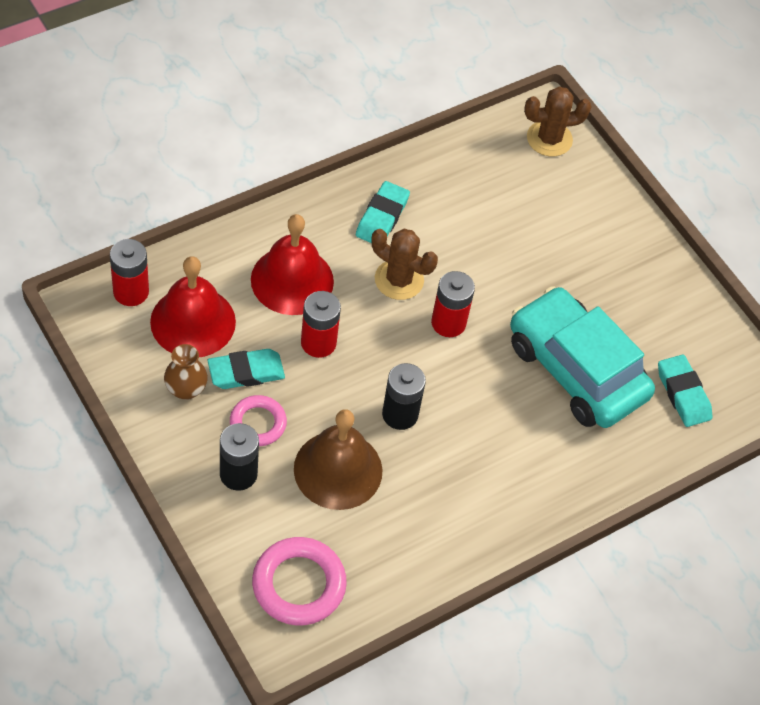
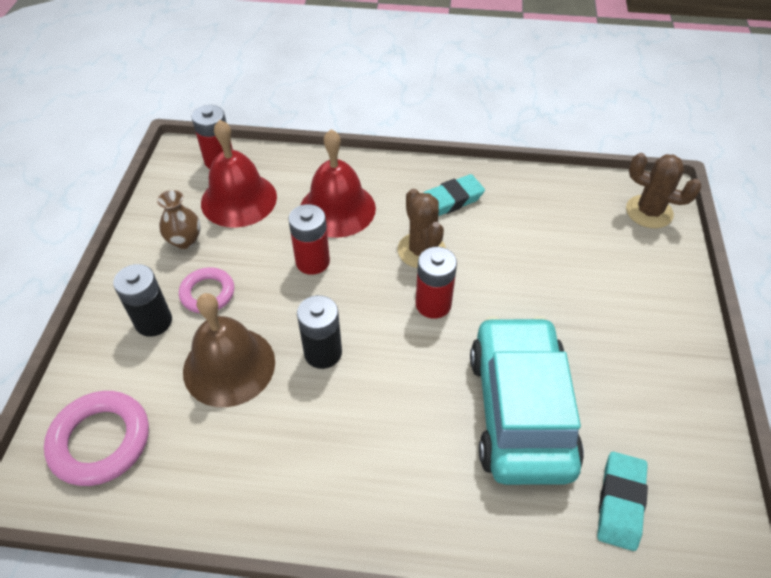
camera: 45 degrees right, 5 degrees down
turquoise eraser [208,349,285,389] -> none

